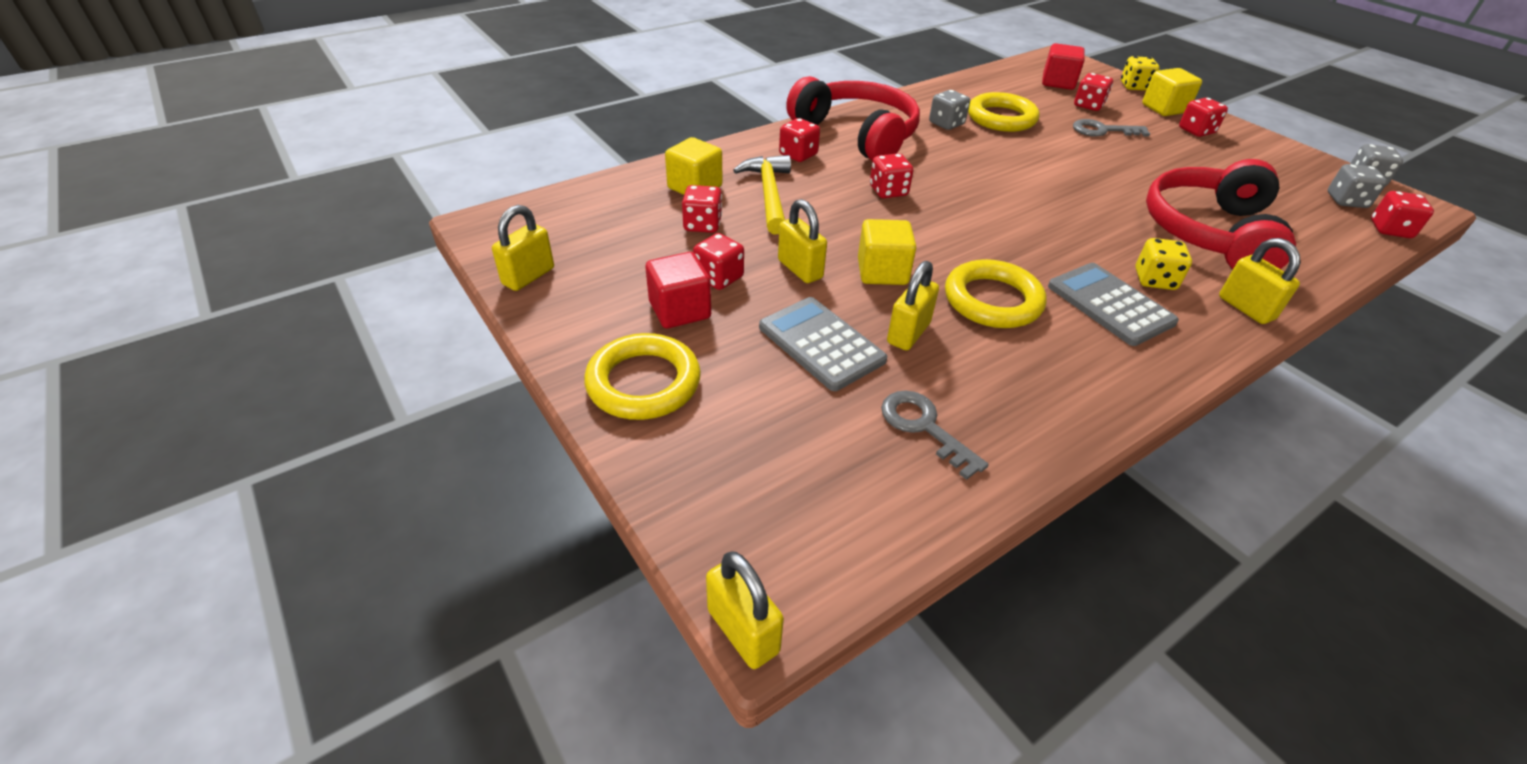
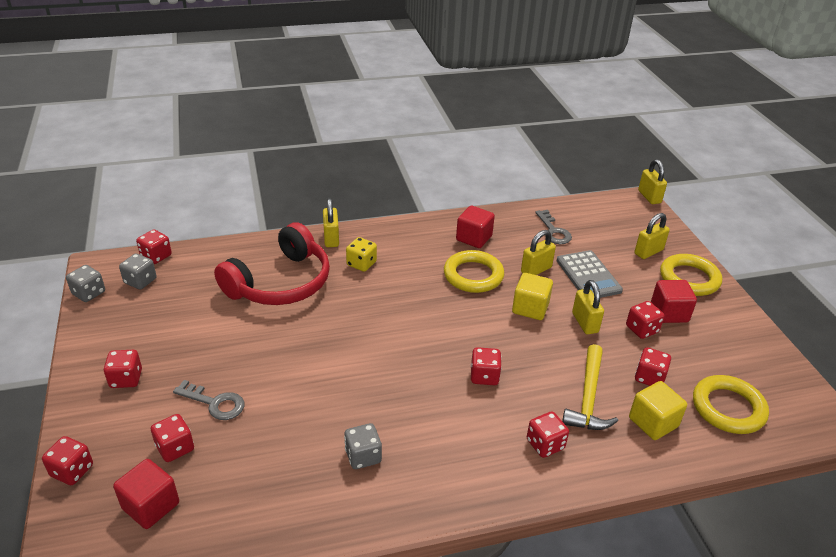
camera: 160 degrees left, 5 degrees down
yellow padlock [492,205,554,291] -> yellow padlock moved to [634,213,670,259]
red headphones [786,76,920,161] -> none
yellow ring [968,92,1040,132] -> yellow ring moved to [693,375,769,434]
grey calculator [1048,263,1179,346] -> none
yellow dice [1121,56,1159,91] -> red dice [42,436,93,485]
yellow cube [1142,68,1202,116] -> none
none -> red cube [456,206,495,248]

